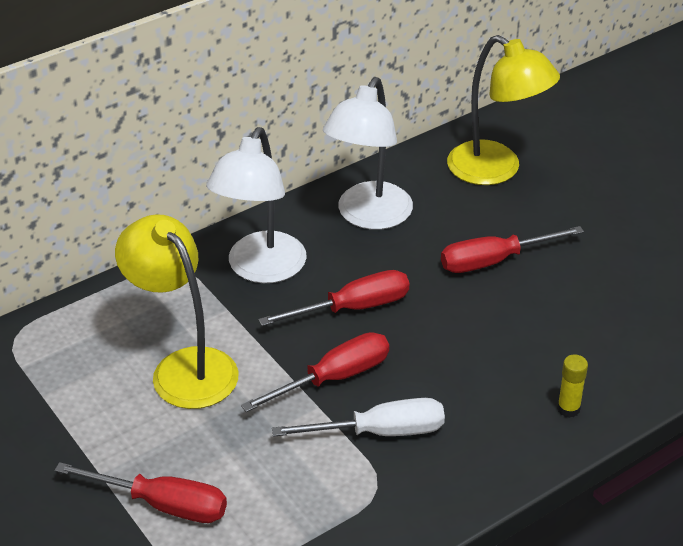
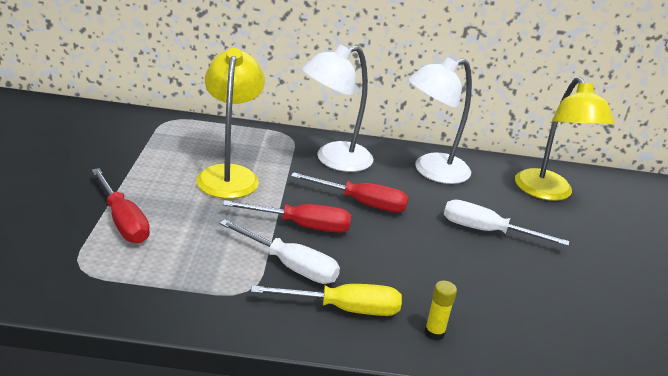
camera: 35 degrees right, 10 degrees down
red screwdriver [441,226,584,273] -> white screwdriver [444,200,569,246]
none -> yellow screwdriver [251,284,402,316]

